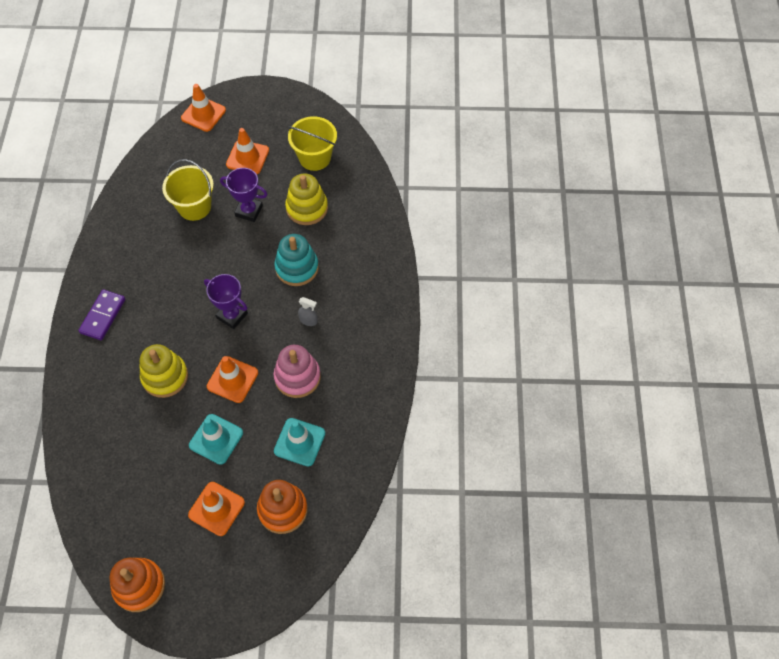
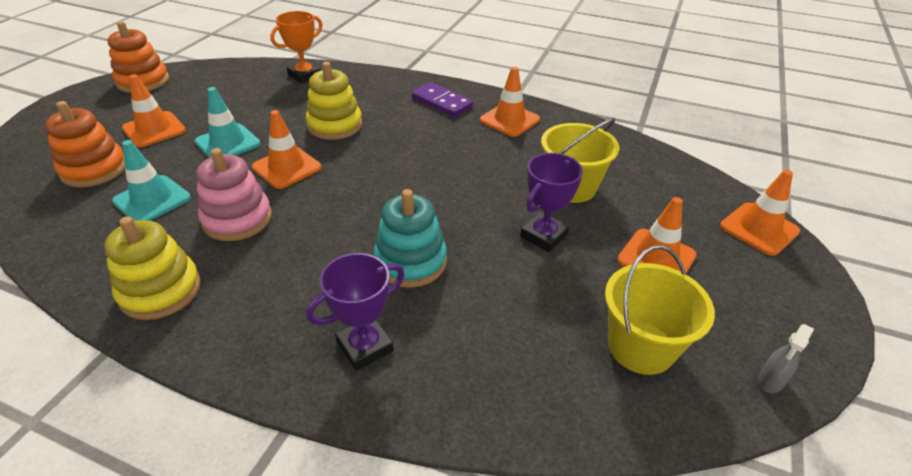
camera: 110 degrees right, 20 degrees down
purple trophy [204,274,248,329] -> purple trophy moved to [306,253,405,371]
yellow stacking toy [285,174,328,225] -> yellow stacking toy moved to [104,216,201,320]
grey spray bottle [298,297,318,326] -> grey spray bottle moved to [758,324,814,393]
none -> orange trophy [270,11,322,83]
none -> orange traffic cone [480,67,540,137]

